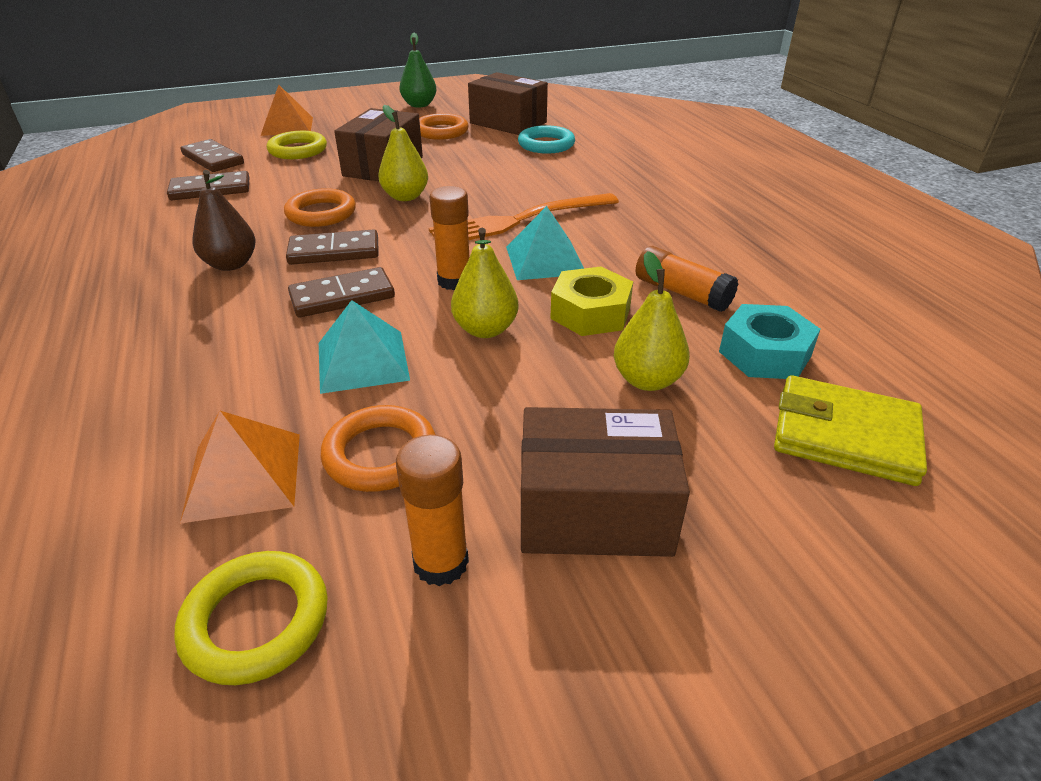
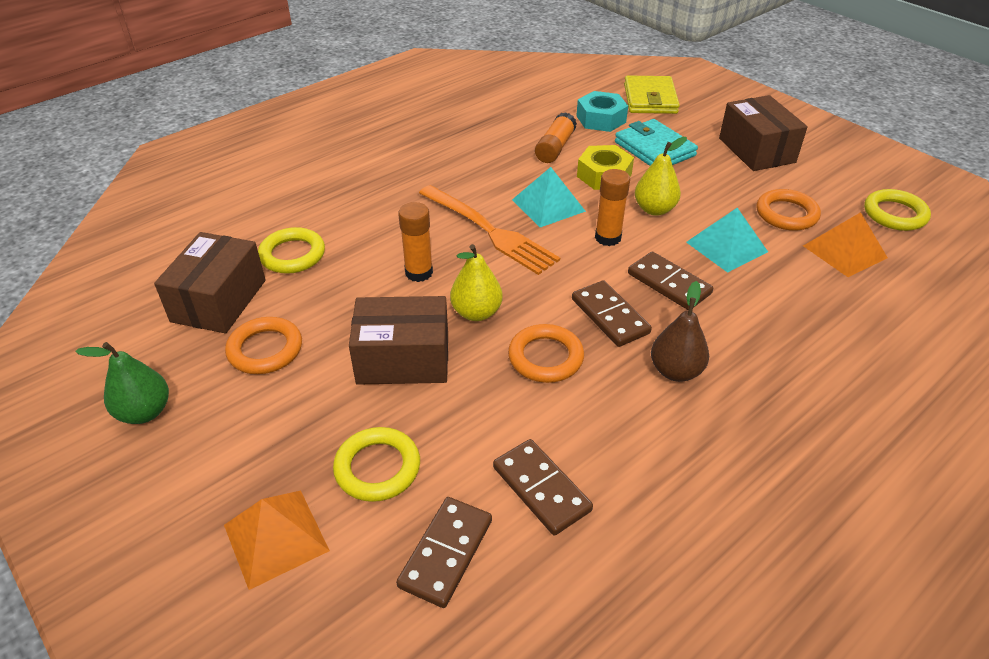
camera: 110 degrees left, 5 degrees up
orange glue stick [396,434,469,586] -> orange glue stick moved to [398,202,433,282]
turquoise ring [518,125,575,154] -> yellow ring [258,227,325,274]
yellow pear [614,251,690,391] -> turquoise wallet [615,119,698,166]

